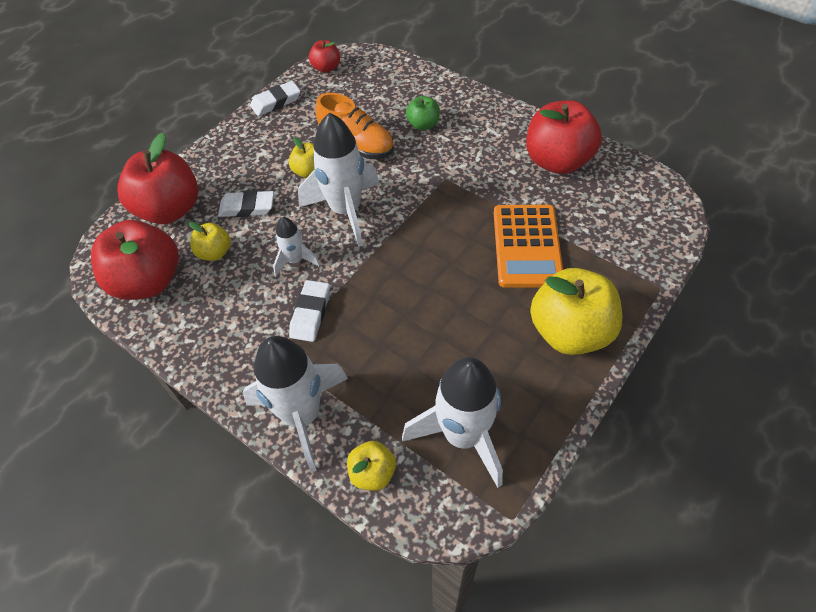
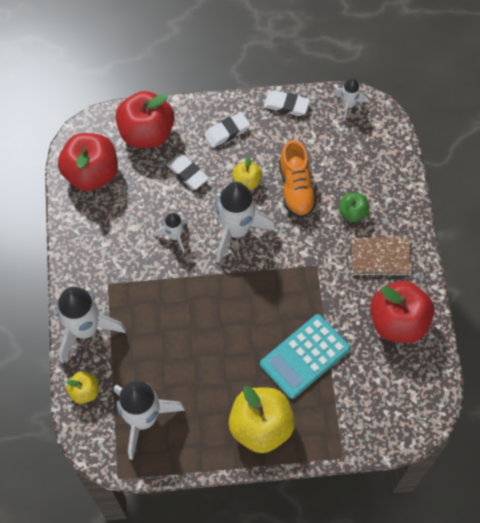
camera: 45 degrees right, 10 degrees up
yellow apple [189,222,231,261] -> none
white eraser [289,280,330,342] -> white eraser moved to [204,112,250,148]
red apple [309,40,340,73] -> white rocket [334,78,367,122]
orange calculator [494,205,563,288] -> turquoise calculator [260,314,350,399]
none -> brown notebook [351,237,412,276]

